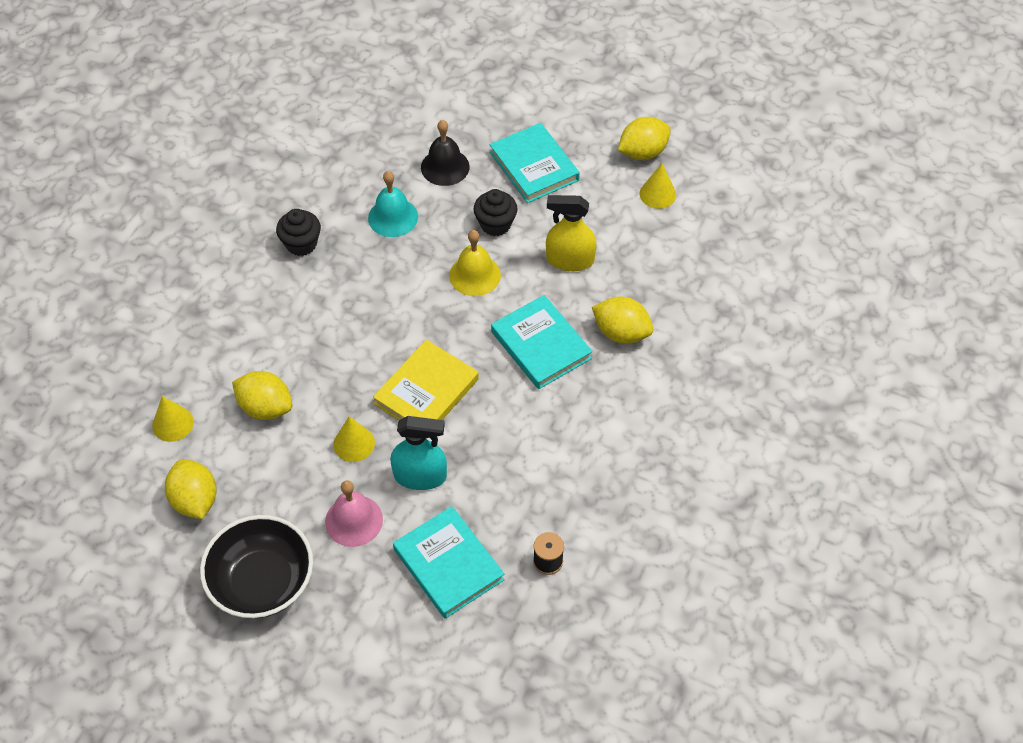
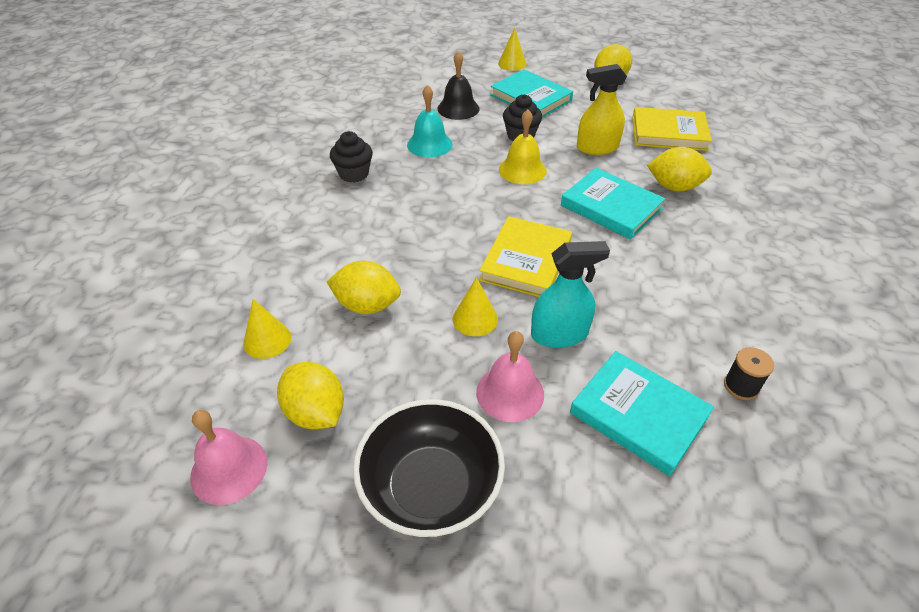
camera: 15 degrees left, 10 degrees down
yellow cone [640,163,676,209] -> yellow cone moved to [498,28,526,71]
none -> pink bell [190,410,268,505]
none -> yellow book [632,107,712,151]

